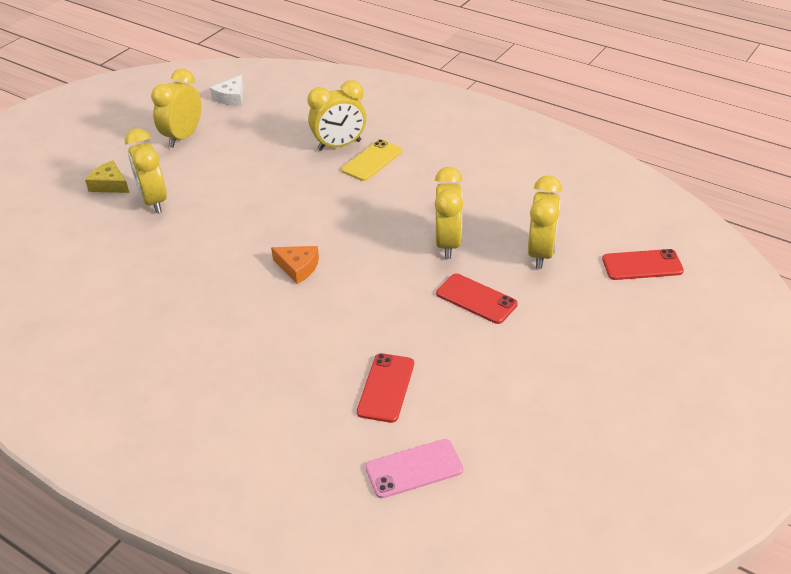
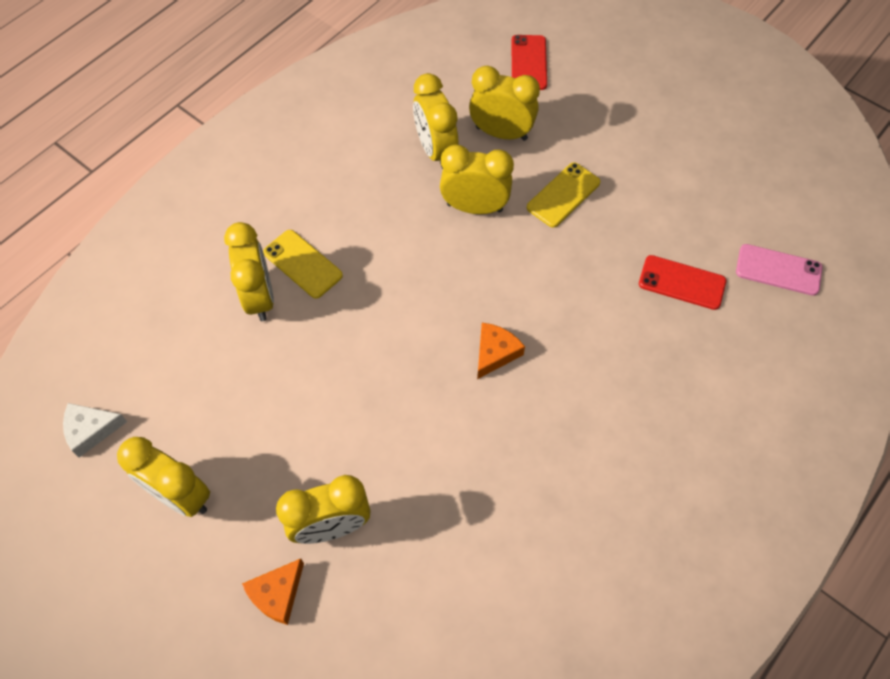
camera: 85 degrees left, 20 degrees up
yellow cheese [85,160,129,193] -> orange cheese [242,559,304,625]
white cheese [210,75,243,106] -> white cheese turned 135 degrees clockwise [63,403,127,458]
pink phone [366,439,463,498] -> pink phone turned 60 degrees counterclockwise [736,244,823,296]
red phone [436,273,518,324] -> yellow phone [527,162,600,228]
none -> yellow clock [413,73,458,169]

